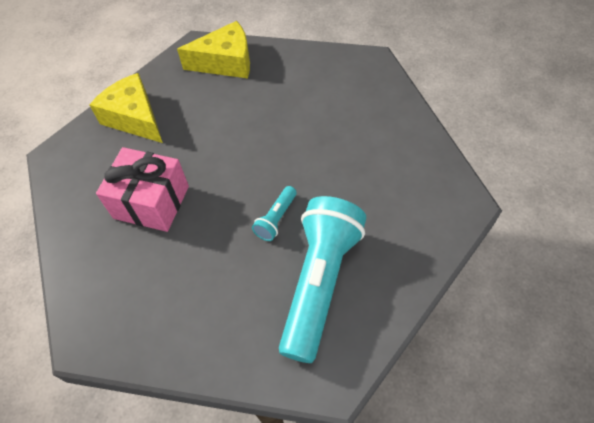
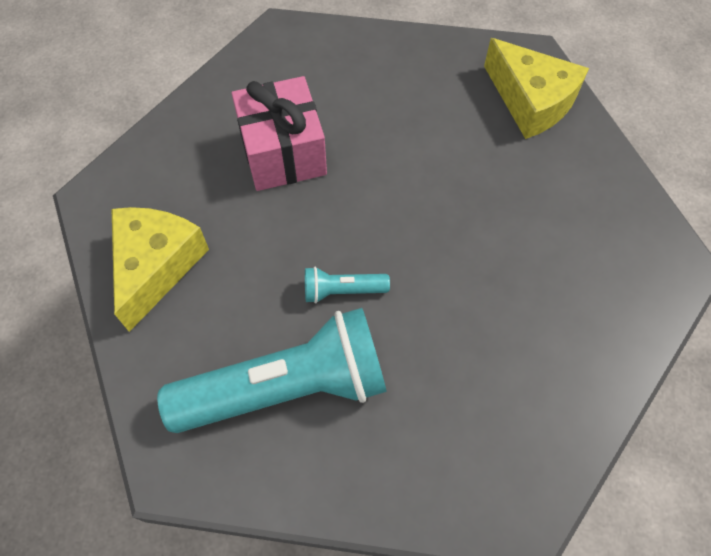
camera: 55 degrees right, 5 degrees up
yellow cheese [89,73,163,143] -> yellow cheese moved to [112,207,209,332]

